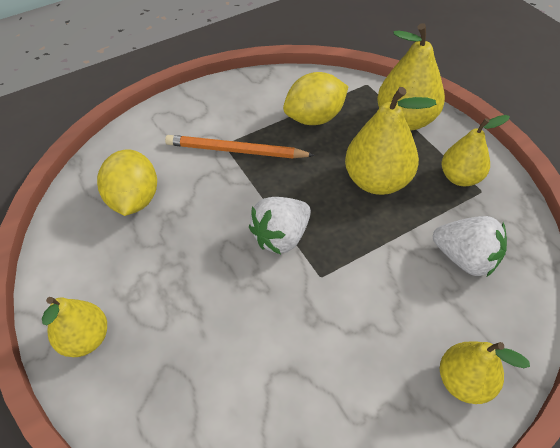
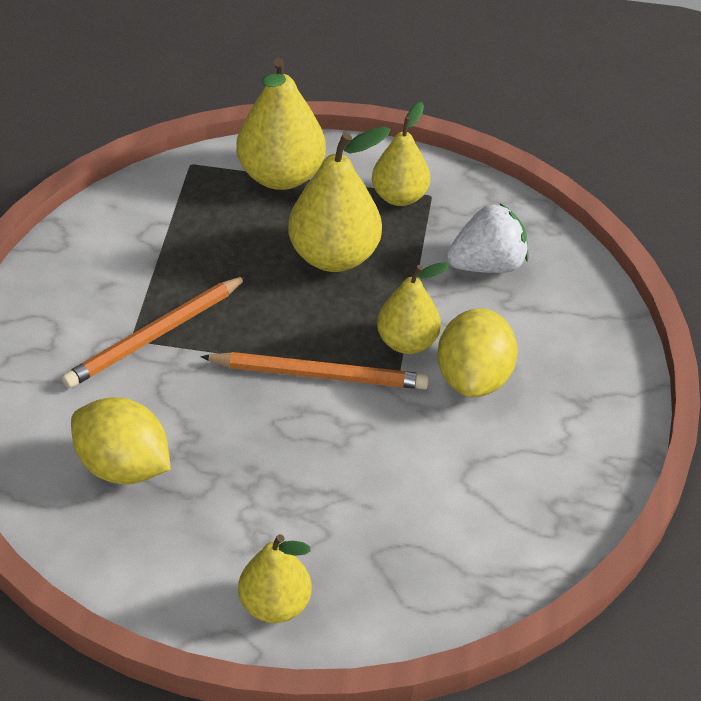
camera: 55 degrees left, 5 degrees down
white strawberry [249,197,311,254] -> orange pencil [200,352,429,389]
yellow lemon [283,72,348,125] -> yellow lemon moved to [437,308,518,397]
yellow pear [440,341,530,404] -> yellow pear moved to [377,262,449,354]

